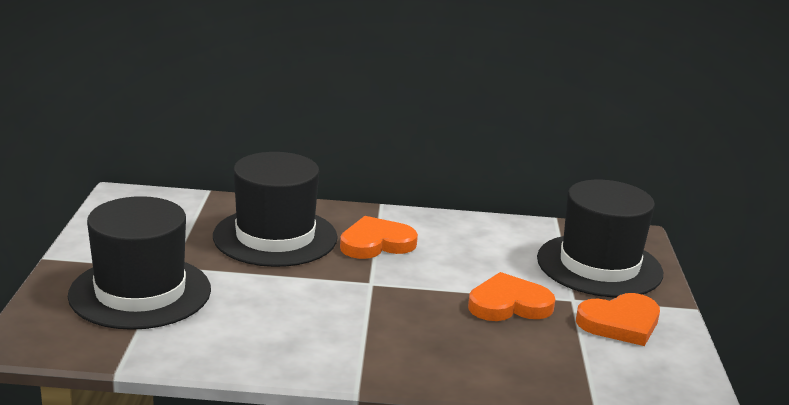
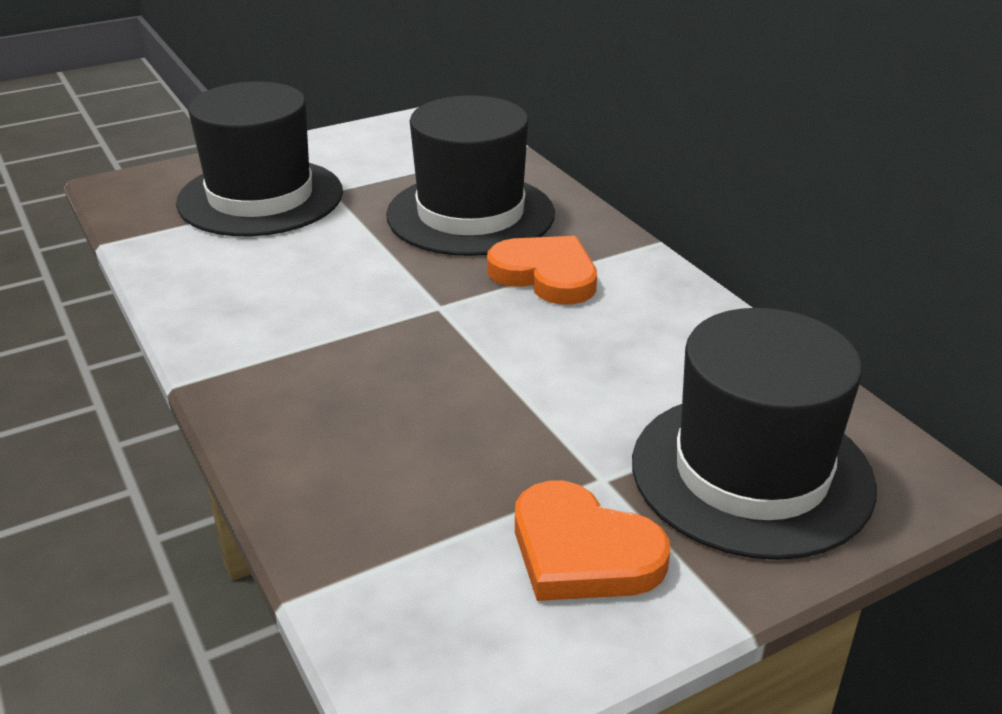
camera: 60 degrees right, 10 degrees up
orange heart [468,272,555,321] -> none

